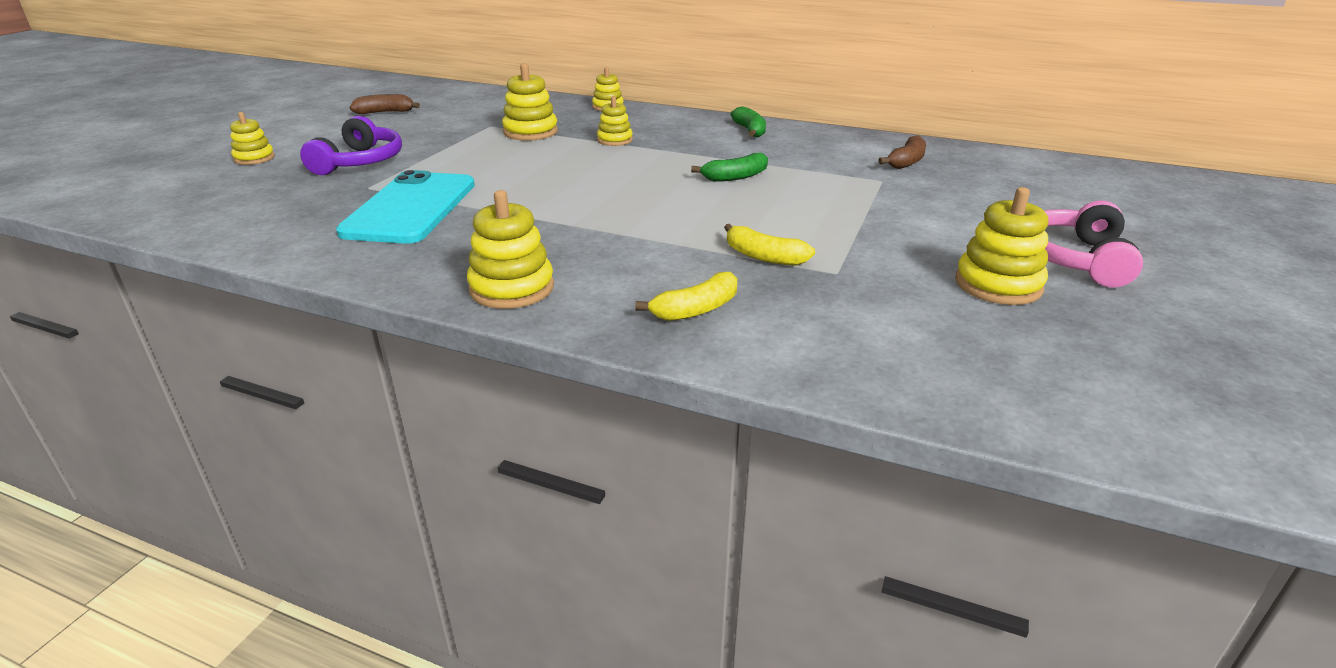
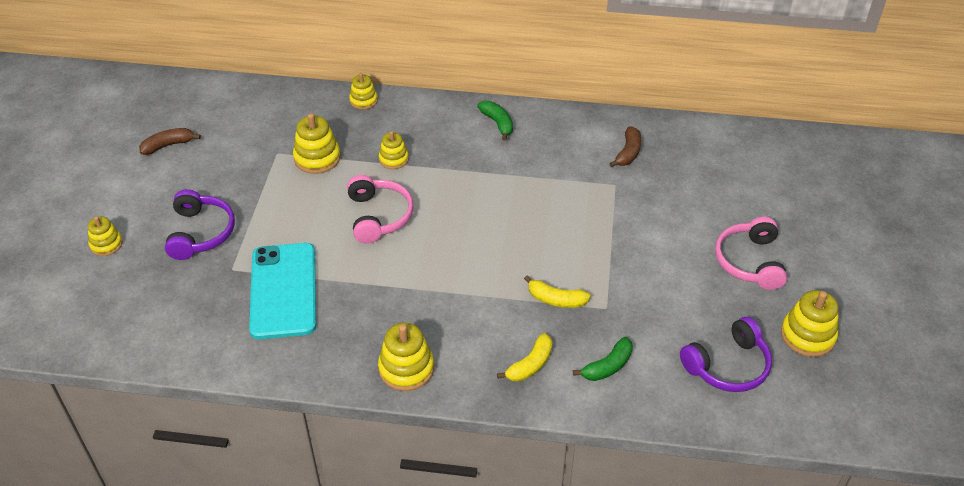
camera: 15 degrees left, 15 degrees up
green banana [691,153,768,182] -> green banana moved to [573,337,633,381]
yellow stacking toy [955,187,1049,305] -> yellow stacking toy moved to [781,290,839,357]
none -> pink headphones [347,175,413,244]
none -> purple headphones [680,317,772,392]

